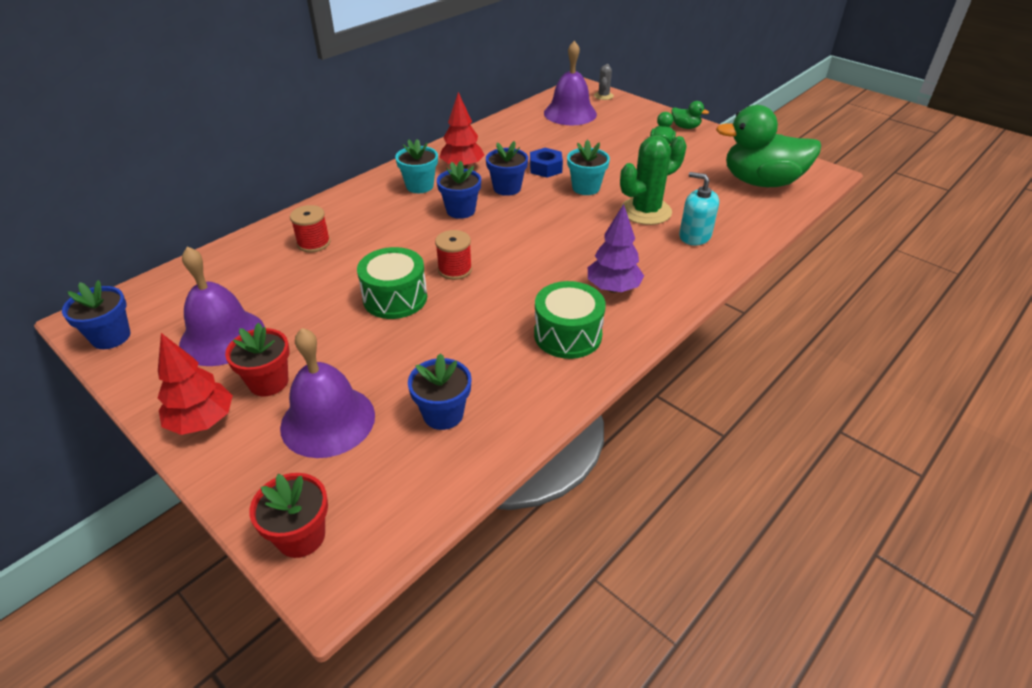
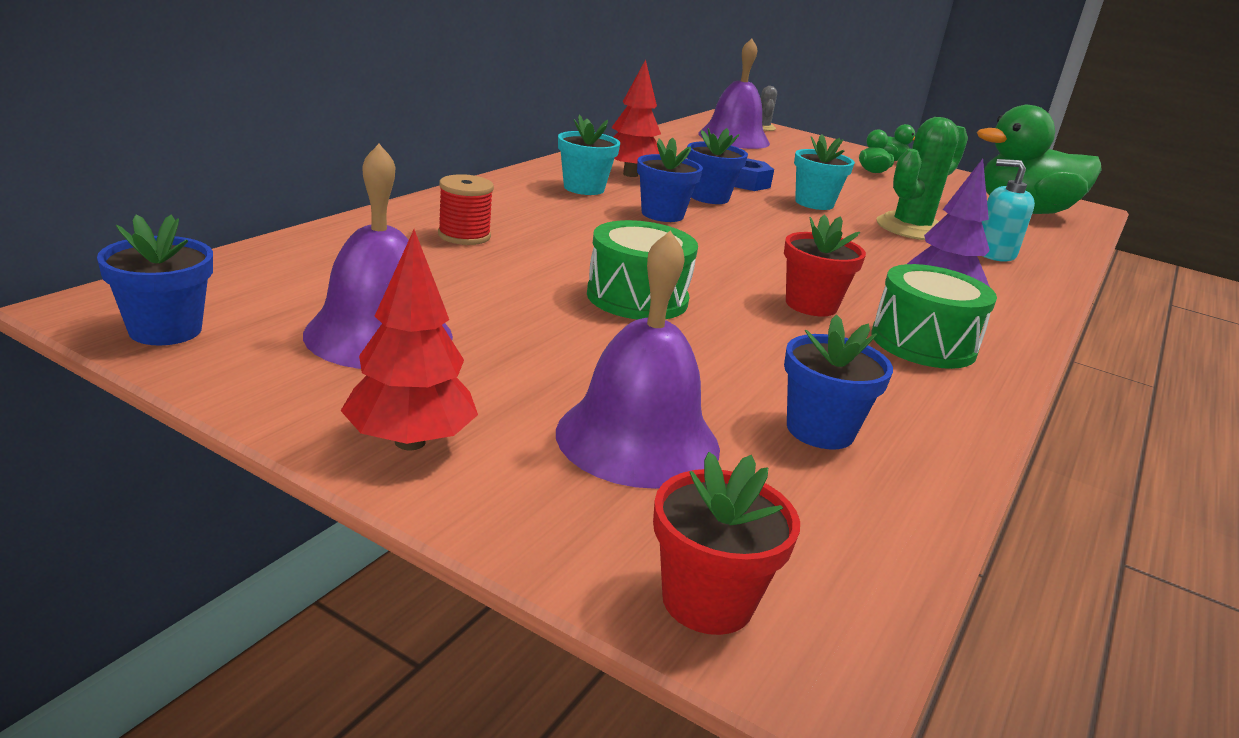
camera: 15 degrees left, 15 degrees down
red flower pot [225,322,290,396] -> red flower pot moved to [784,215,866,317]
red spool [435,230,472,280] -> none

